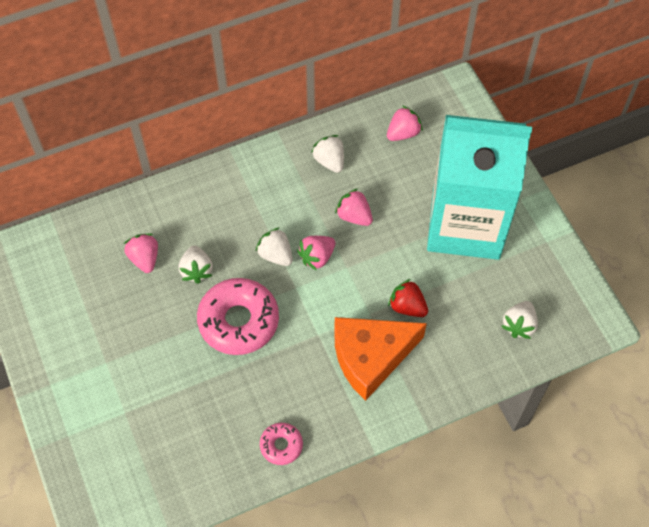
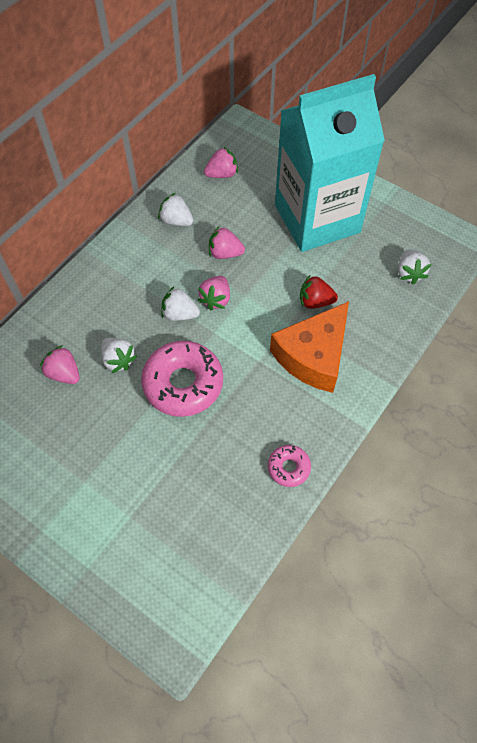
camera: 30 degrees left, 0 degrees up
pink strawberry [387,106,423,141] -> pink strawberry turned 45 degrees clockwise [204,147,238,178]

